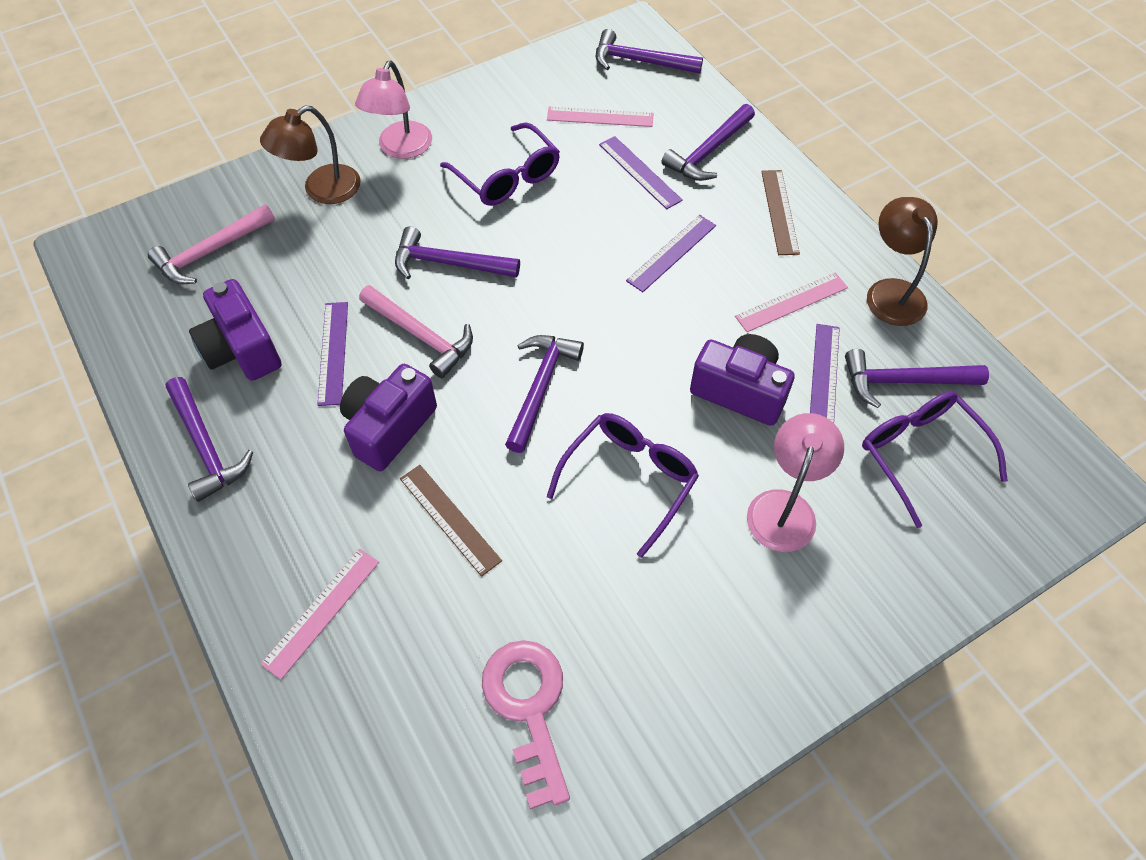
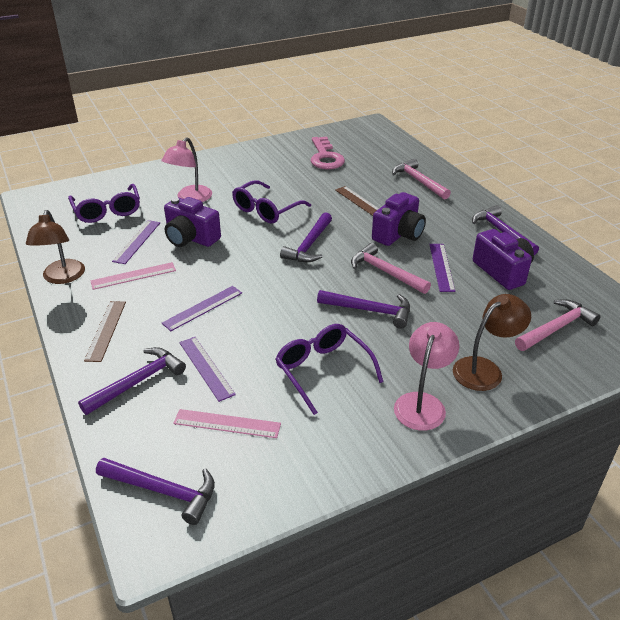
camera: 175 degrees left, 20 degrees down
pink ruler [261,548,379,680] -> pink hammer [392,159,451,200]
purple hammer [845,349,989,408] -> none

